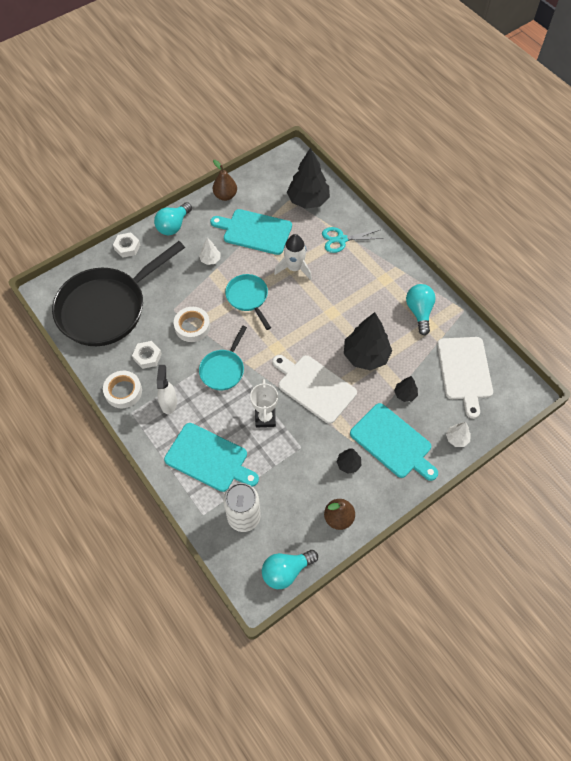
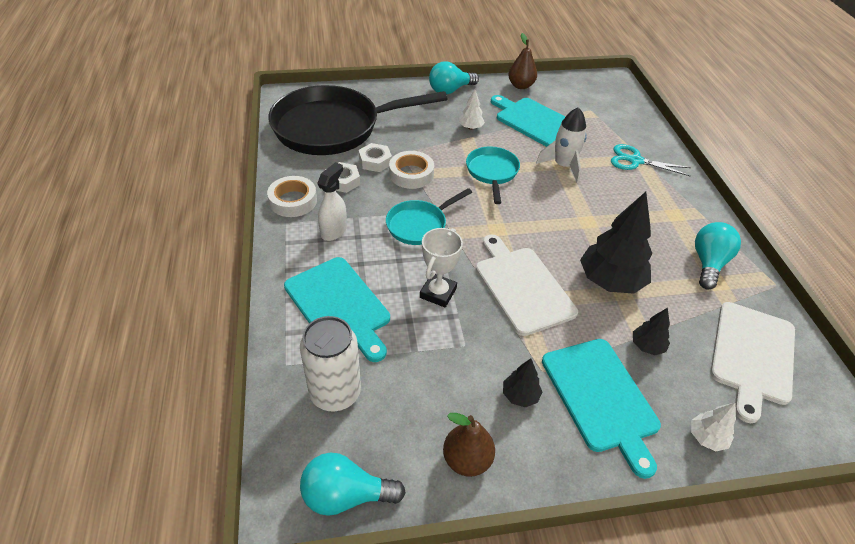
camera: 25 degrees right, 15 degrees down
white nut [113,233,140,258] -> white nut moved to [358,143,392,172]
black tree [287,147,330,209] -> none

